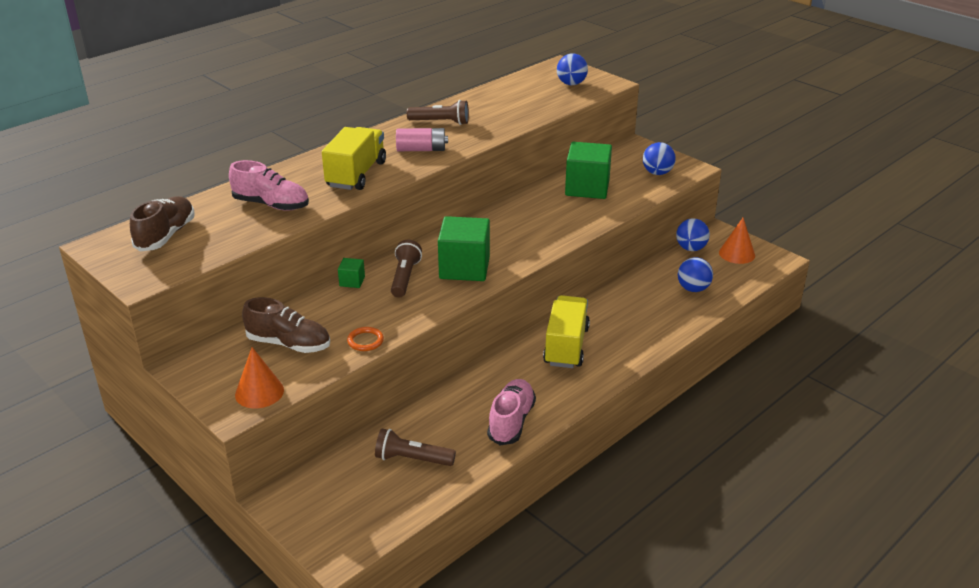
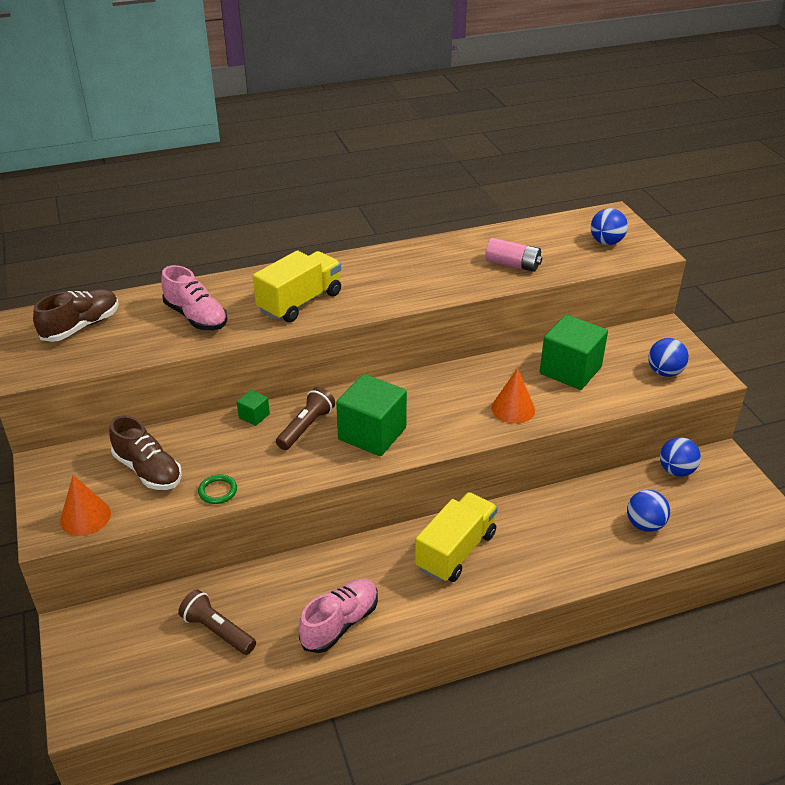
camera: 25 degrees right, 5 degrees up
orange ring [347,327,384,351] -> green ring [198,474,237,504]
pink battery [396,128,448,151] -> pink battery moved to [485,238,542,272]
brown flashlight [407,100,469,125] -> none
orange cone [719,218,755,264] -> orange cone moved to [491,368,535,424]

